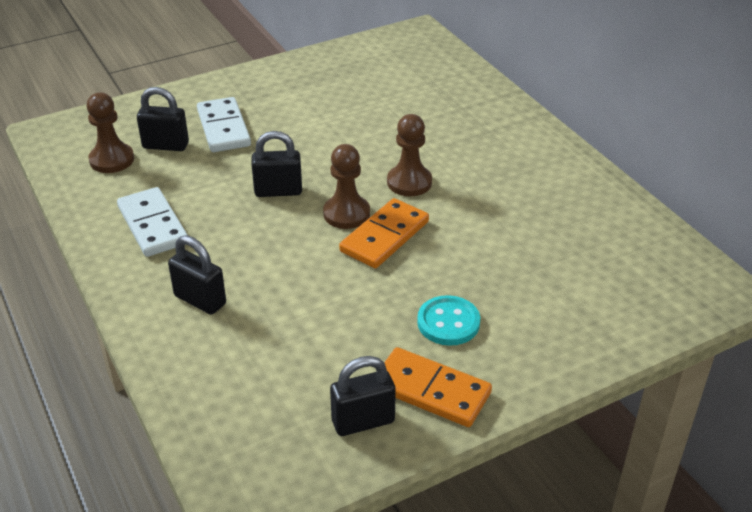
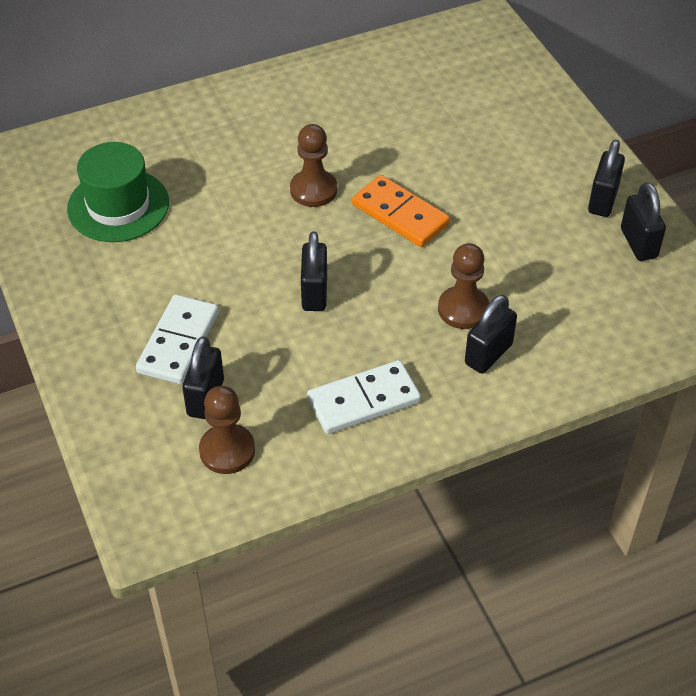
camera: 85 degrees left, 10 degrees up
white domino [197,97,251,152] -> white domino turned 60 degrees counterclockwise [136,295,219,384]
brown pawn [323,144,370,229] -> brown pawn moved to [438,243,489,329]
orange domino [384,347,492,427] -> black padlock [588,140,625,217]
turquoise button [417,295,480,346] -> none
none -> green hat [67,142,169,242]

